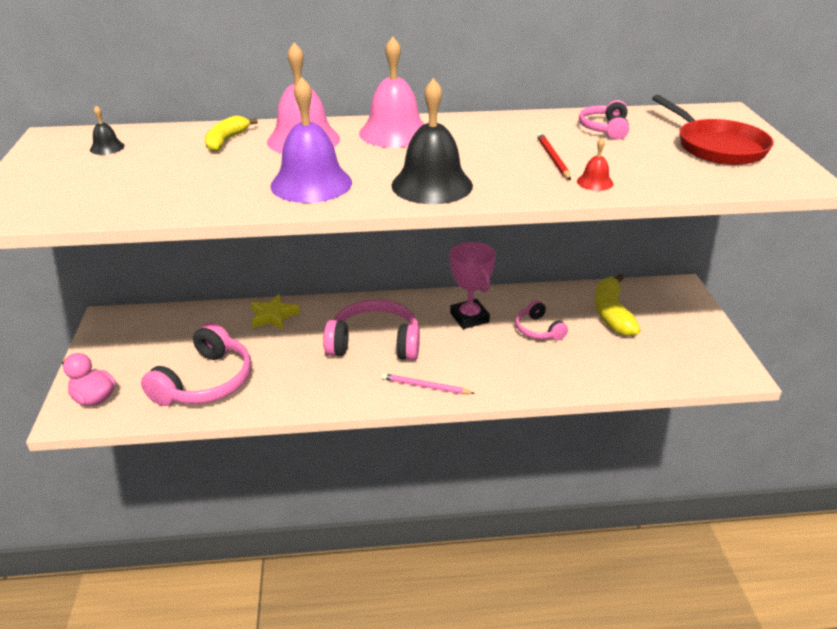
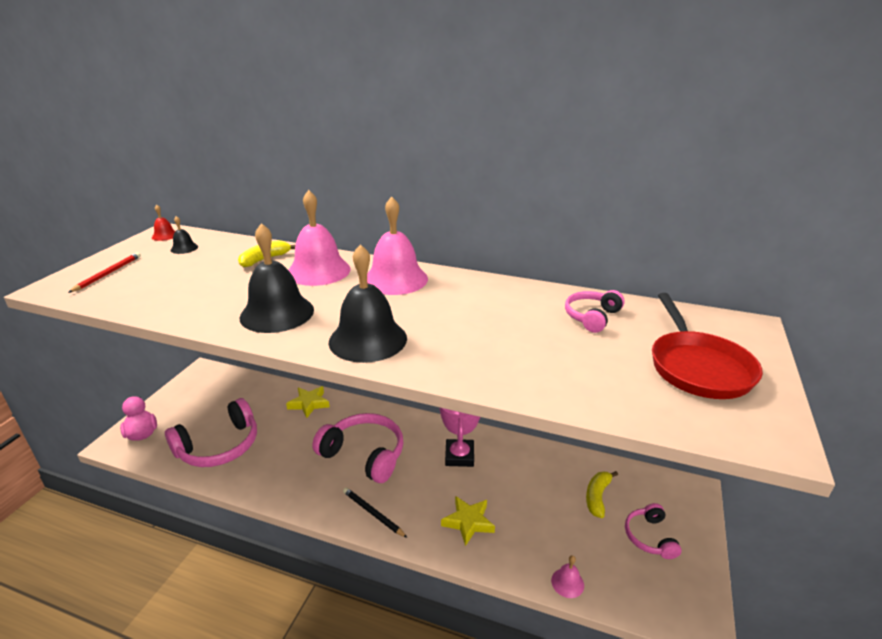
camera: 25 degrees right, 5 degrees down
purple bell [271,77,352,203] -> black bell [240,223,314,333]
pink pencil [382,373,475,394] -> black pencil [343,488,407,538]
pink headphones [515,300,568,341] -> pink headphones moved to [625,503,682,559]
red pencil [537,133,571,180] -> red pencil moved to [68,252,141,293]
red bell [577,138,613,191] -> red bell moved to [152,204,175,241]
yellow banana [595,274,641,336] -> yellow banana [586,471,618,518], size x0.64
none -> yellow star [441,496,495,546]
none -> pink bell [551,555,584,598]

